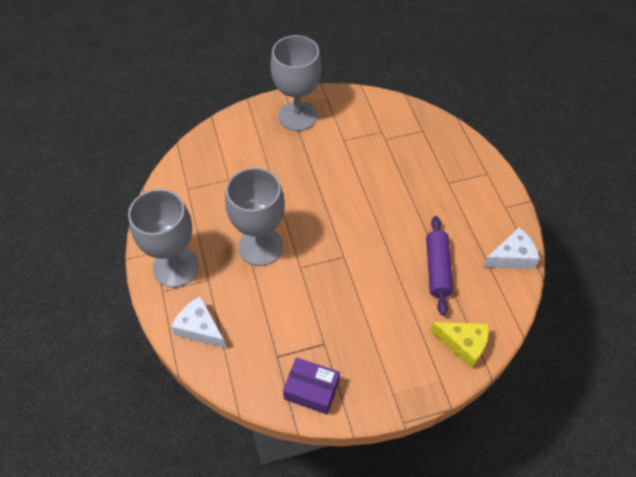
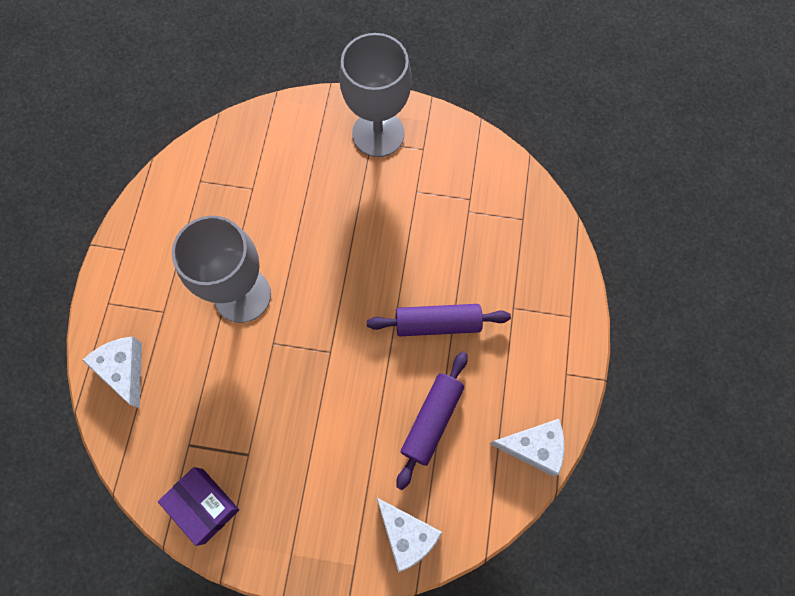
camera: 25 degrees right, 15 degrees up
grey goblet [128,189,199,287] -> none
yellow cheese [430,322,489,369] -> white cheese [376,497,442,572]
none -> purple rolling pin [367,304,511,336]

